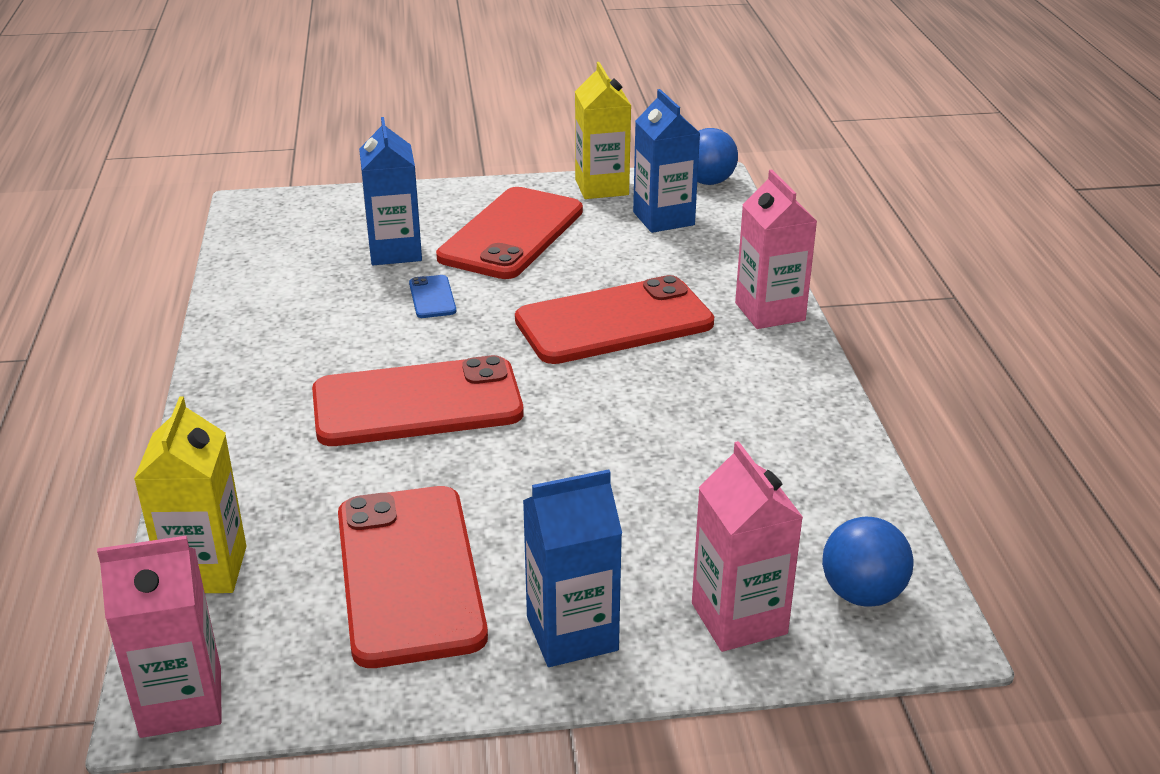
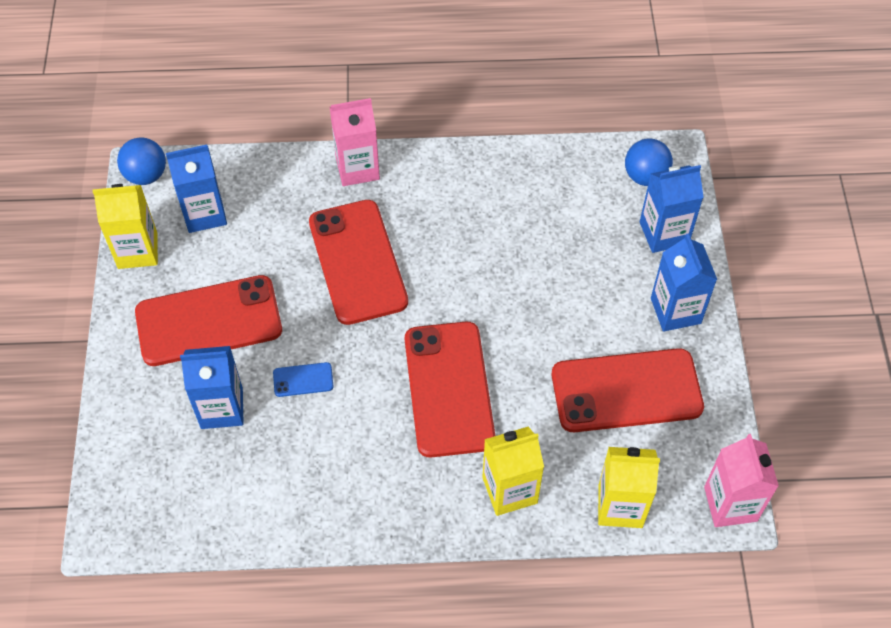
camera: 85 degrees left, 25 degrees up
red phone [436,187,583,279] -> red phone turned 45 degrees counterclockwise [135,275,282,366]
pink carton [692,441,803,652] -> blue carton [640,165,704,253]
none -> yellow carton [482,427,544,516]

